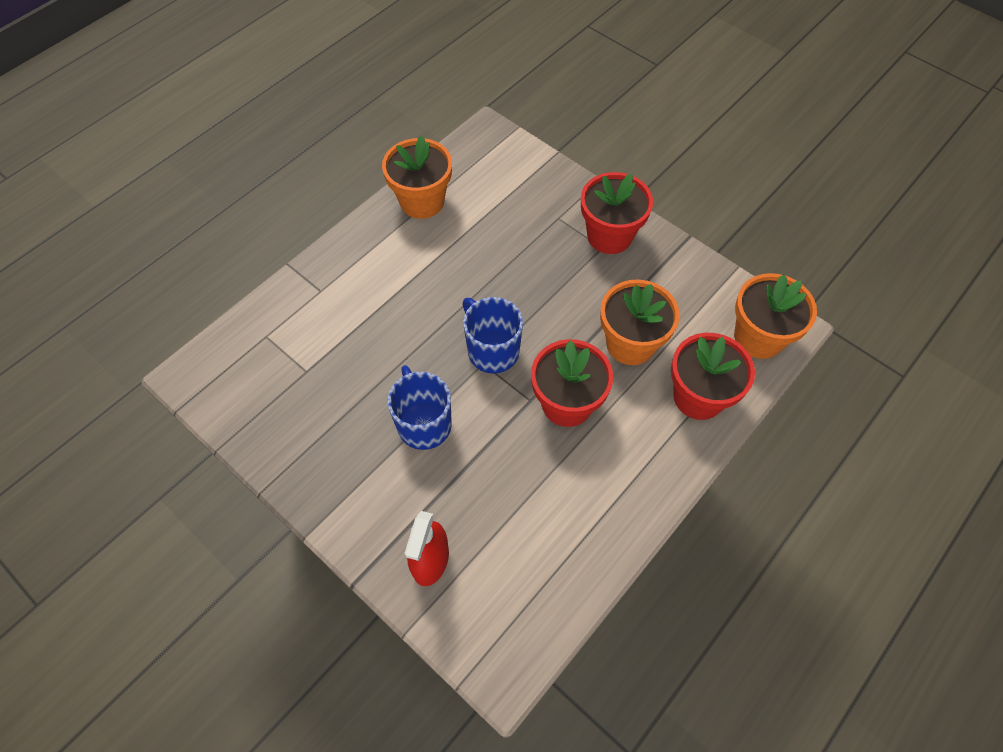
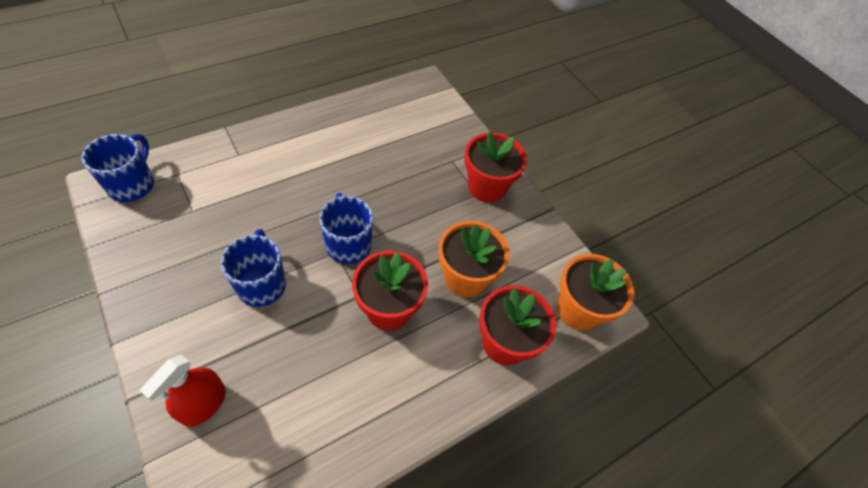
camera: 10 degrees right, 5 degrees down
orange flower pot [382,136,452,219] -> none
none -> blue mug [82,134,154,202]

